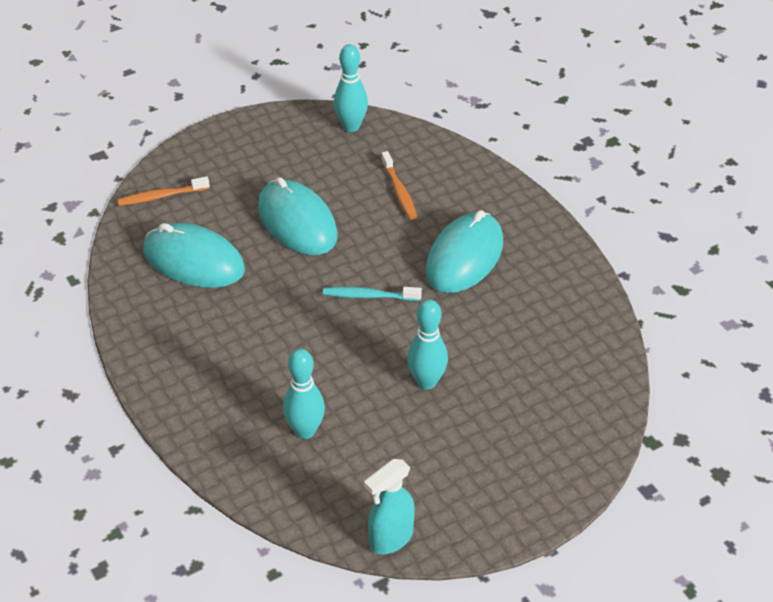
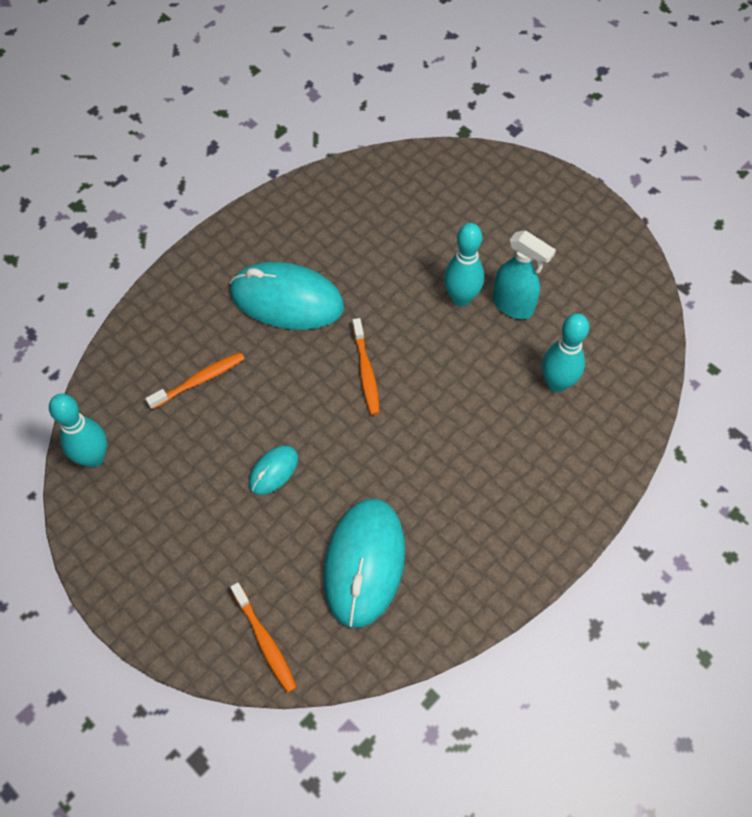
camera: 105 degrees left, 15 degrees up
turquoise mouse [258,177,338,255] -> turquoise mouse [249,445,298,495], size x0.48
turquoise toothbrush [323,287,422,301] -> orange toothbrush [352,318,380,415]
turquoise spray bottle [364,459,415,554] -> turquoise spray bottle moved to [493,230,556,319]

